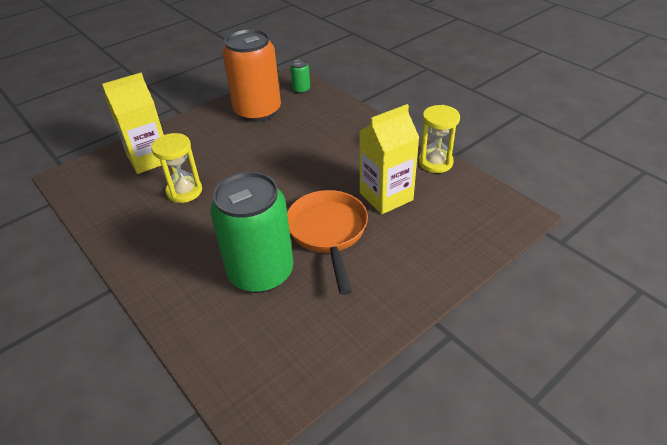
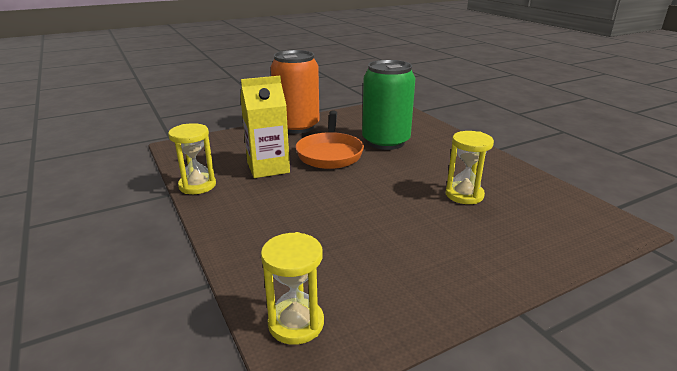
camera: 170 degrees left, 15 degrees down
yellow carton [102,73,164,174] -> none
orange can [222,29,281,122] -> orange can moved to [271,50,320,134]
green can [290,59,310,94] -> yellow hourglass [261,232,324,345]

